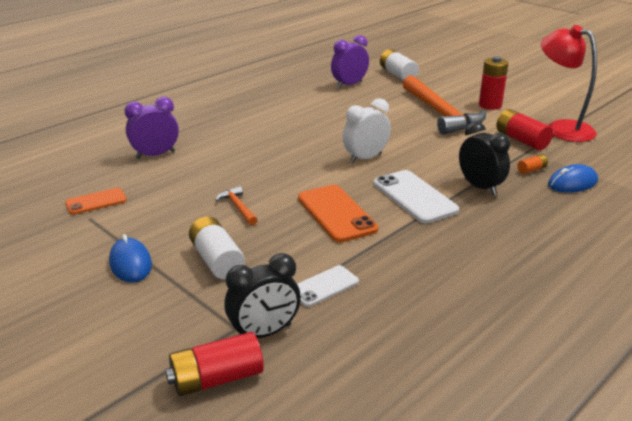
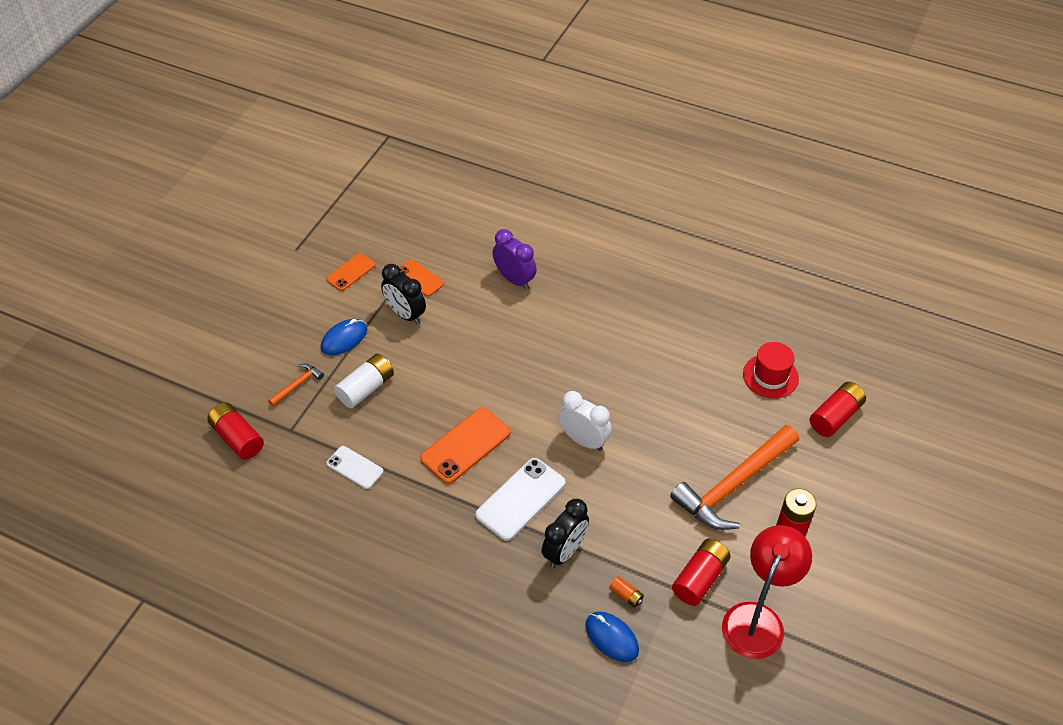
camera: 70 degrees right, 20 degrees up
orange hammer [215,186,257,225] -> orange hammer moved to [268,363,324,407]
black clock [224,253,301,338] -> black clock moved to [381,264,426,325]
purple clock [331,35,369,88] -> red hat [743,342,799,399]
white battery [380,49,419,81] -> red battery [810,382,866,437]
none -> orange phone [326,253,375,291]

